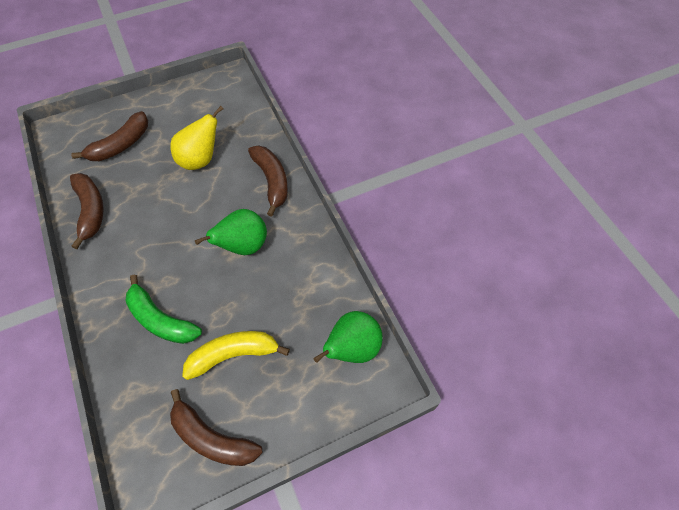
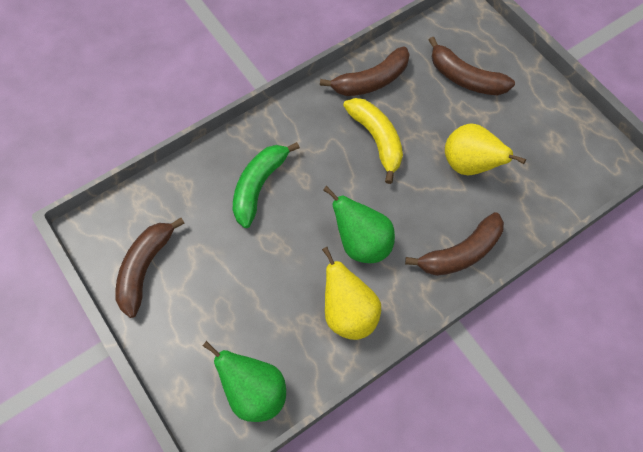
camera: 80 degrees right, 5 degrees up
yellow banana [182,331,290,380] -> yellow banana moved to [343,98,403,184]
none -> yellow pear [322,247,381,340]

